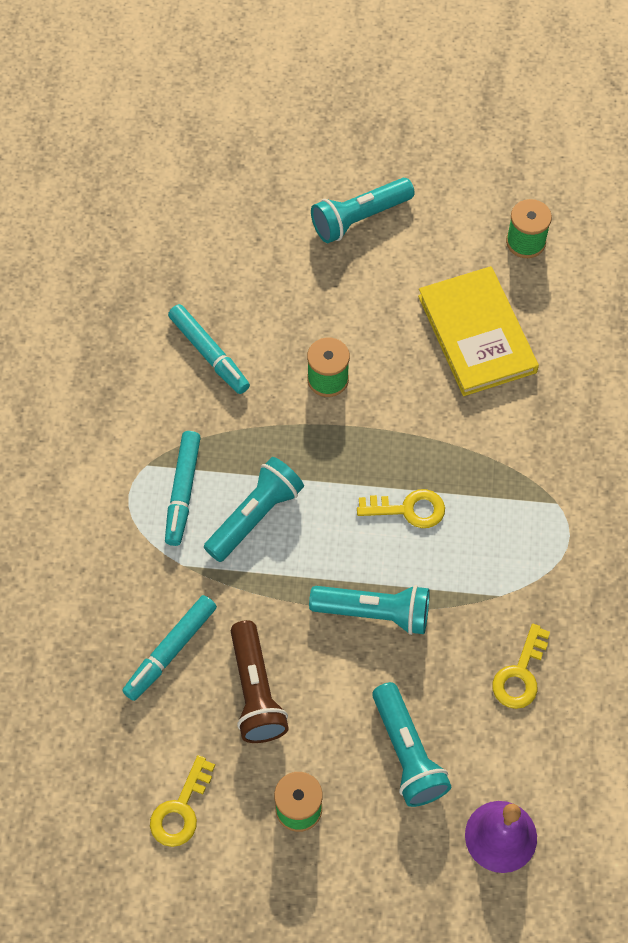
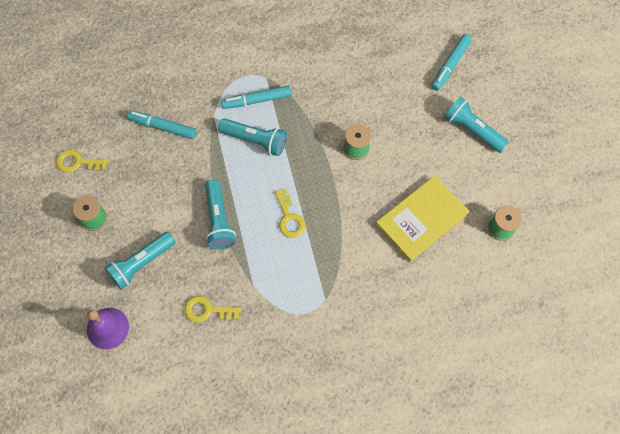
camera: 70 degrees right, 5 degrees up
turquoise marker [168,304,250,394] -> turquoise marker moved to [432,34,472,91]
brown flashlight [231,620,289,743] -> none

